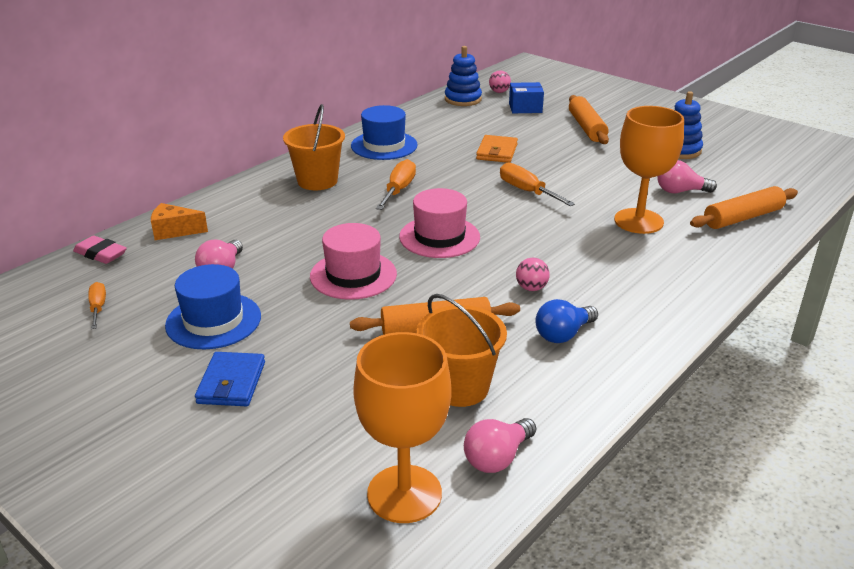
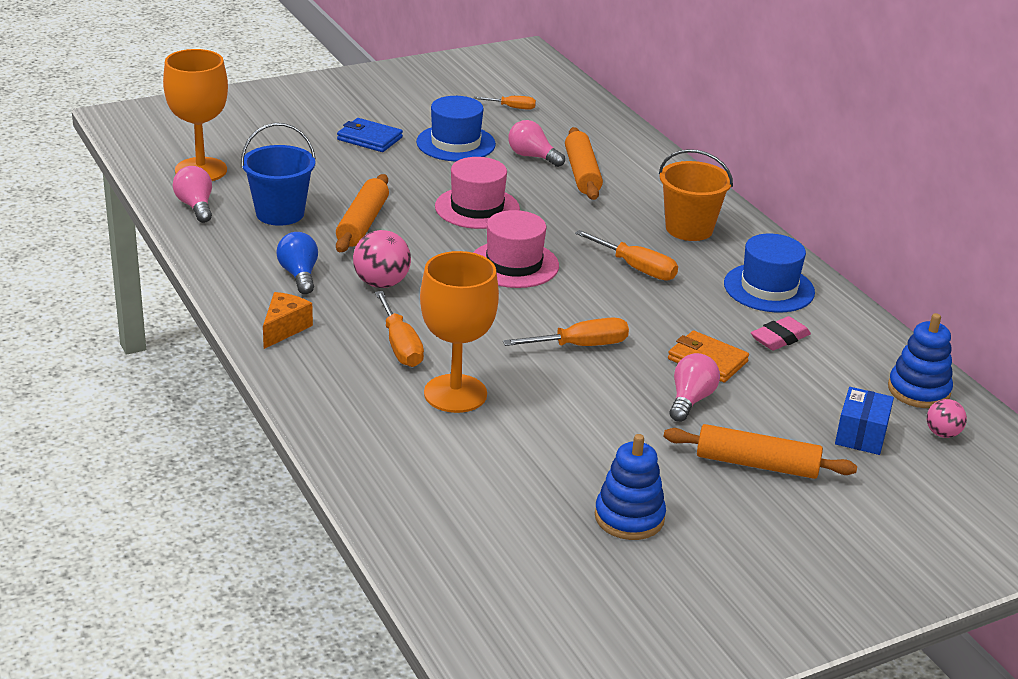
camera: 110 degrees right, 0 degrees up
pink eraser [73,235,127,264] -> pink eraser moved to [751,316,811,351]
orange cheese [151,203,208,240] -> orange cheese moved to [263,292,313,349]
orange bucket [417,294,507,407] -> blue bucket [241,123,316,226]
pink ball [516,258,550,291] -> pink ball [353,230,411,288], size x1.66
pink light bulb [657,160,717,193] -> pink light bulb moved to [669,353,720,422]
orange rolling pin [690,186,798,229] -> orange rolling pin moved to [565,127,603,200]
none -> orange screwdriver [375,291,424,367]

